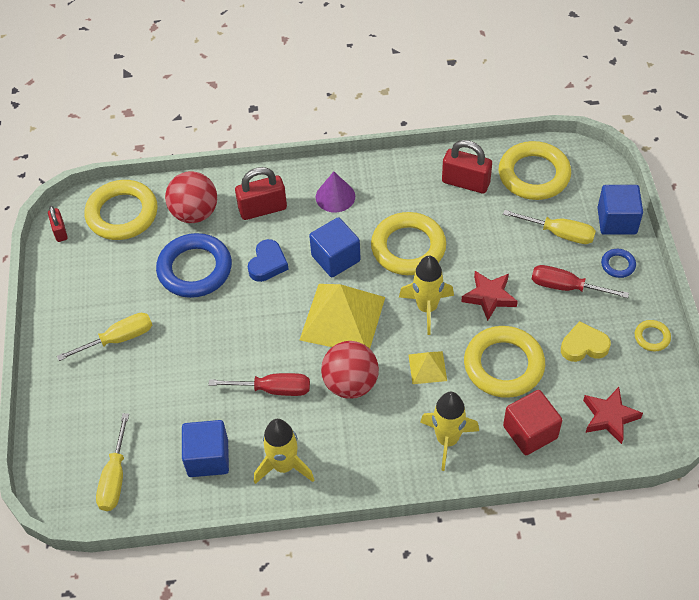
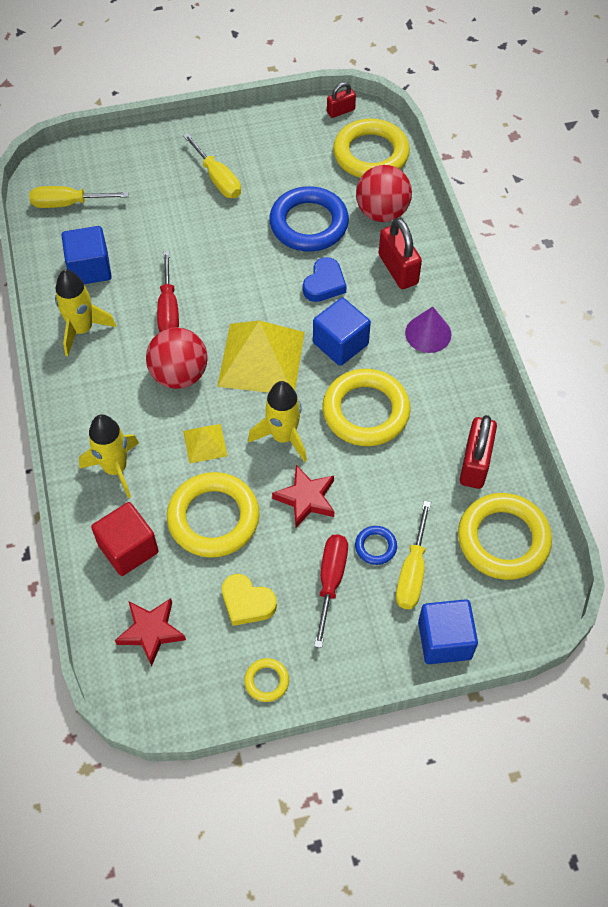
camera: 80 degrees right, 5 degrees up
blue heart [248,239,289,282] -> blue heart turned 75 degrees counterclockwise [303,257,347,302]
yellow heart [561,321,611,362] -> yellow heart turned 135 degrees clockwise [222,574,277,626]
blue ring [601,249,636,278] -> blue ring moved to [355,526,397,565]

